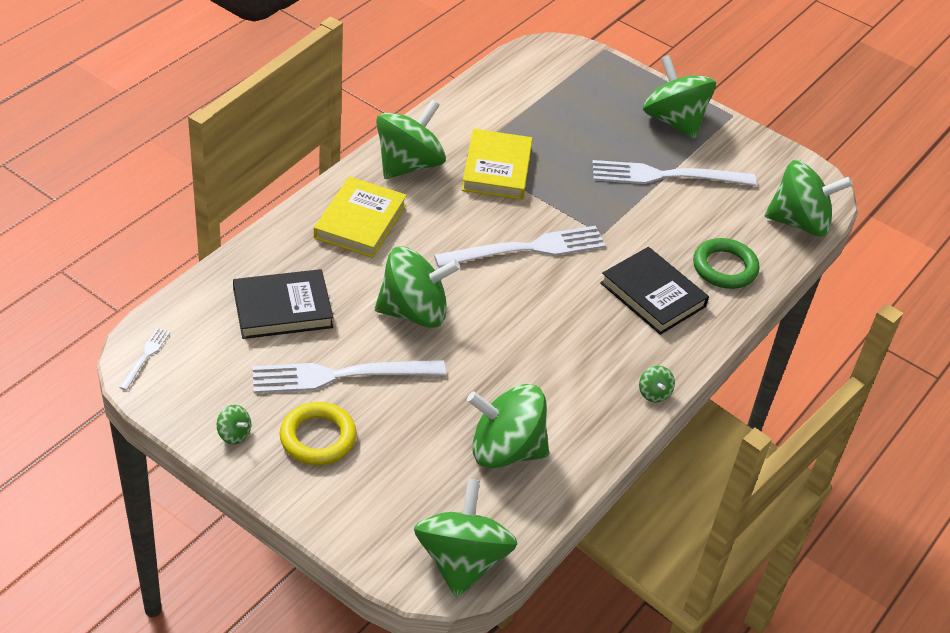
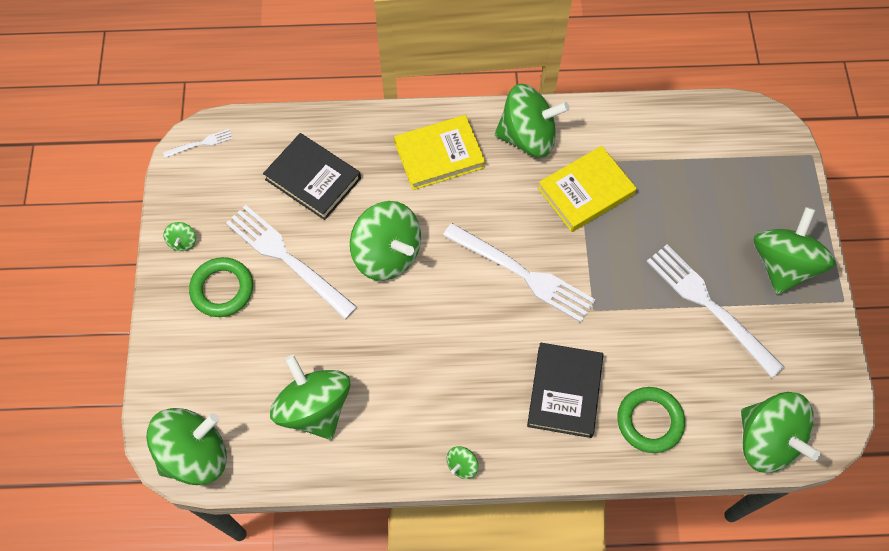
camera: 55 degrees right, 20 degrees up
yellow ring [280,402,357,465] -> green ring [189,257,253,317]

